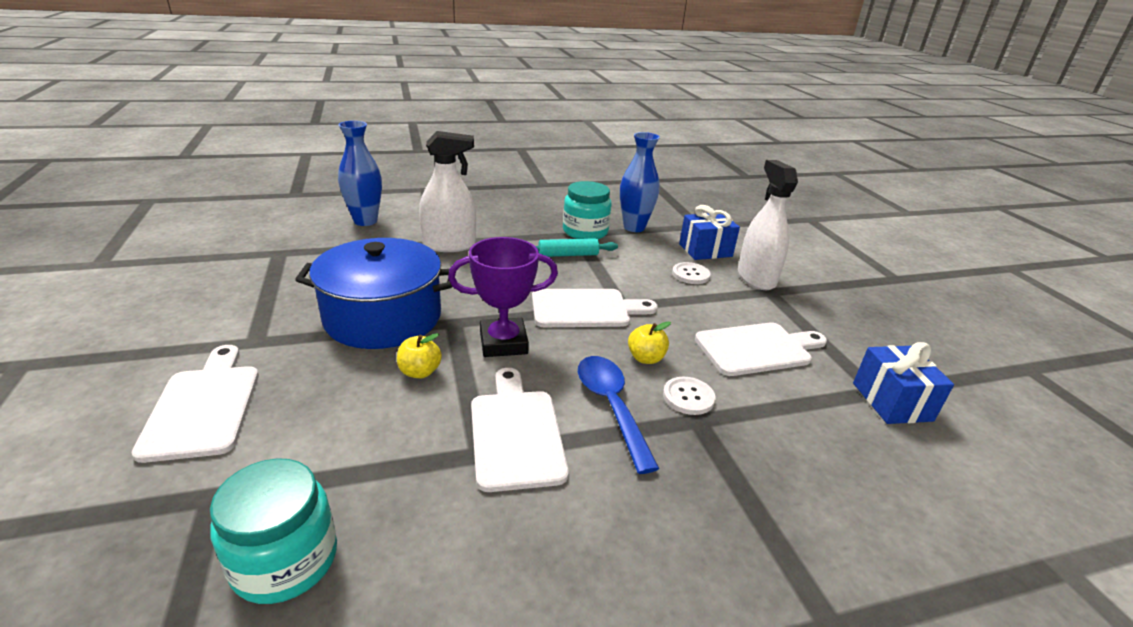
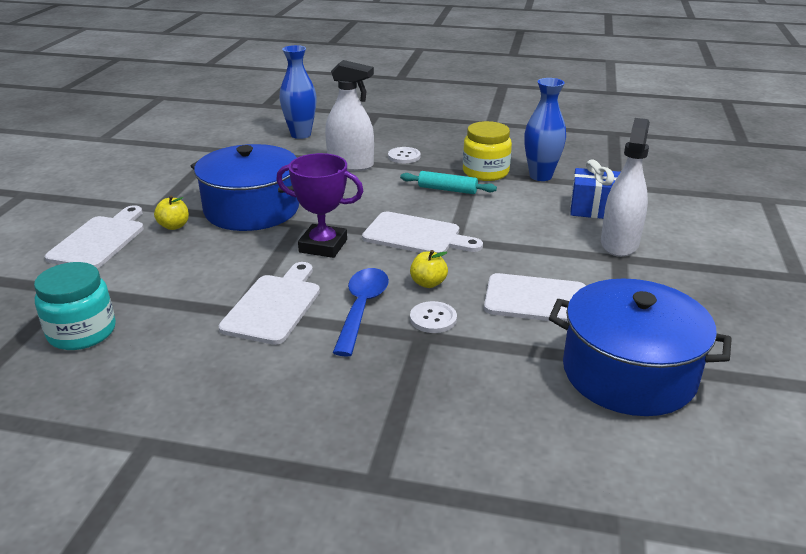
camera: 30 degrees right, 0 degrees up
yellow apple [397,333,442,378] -> yellow apple moved to [154,196,189,230]
turquoise jar [563,181,612,239] -> yellow jar [463,121,512,181]
white button [672,262,711,284] -> white button moved to [388,147,421,163]
blue gift [853,342,954,424] -> blue pot [549,278,732,416]

